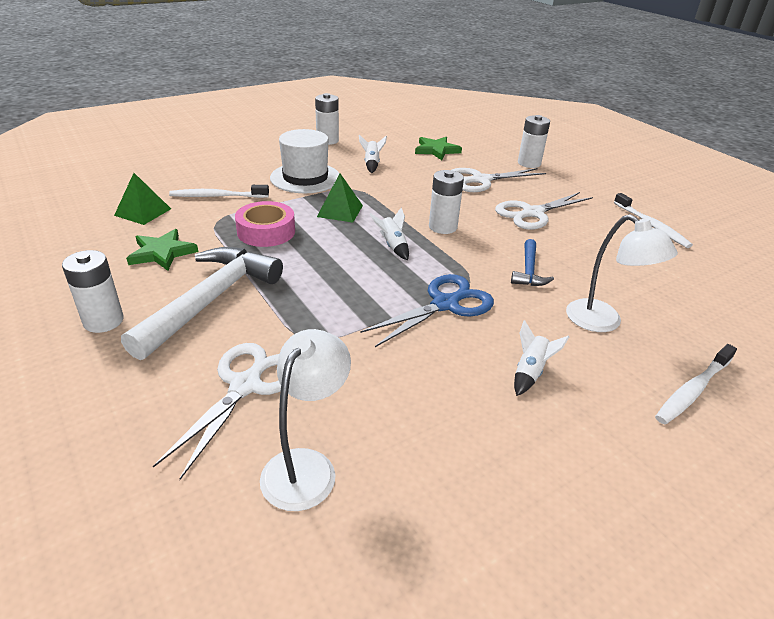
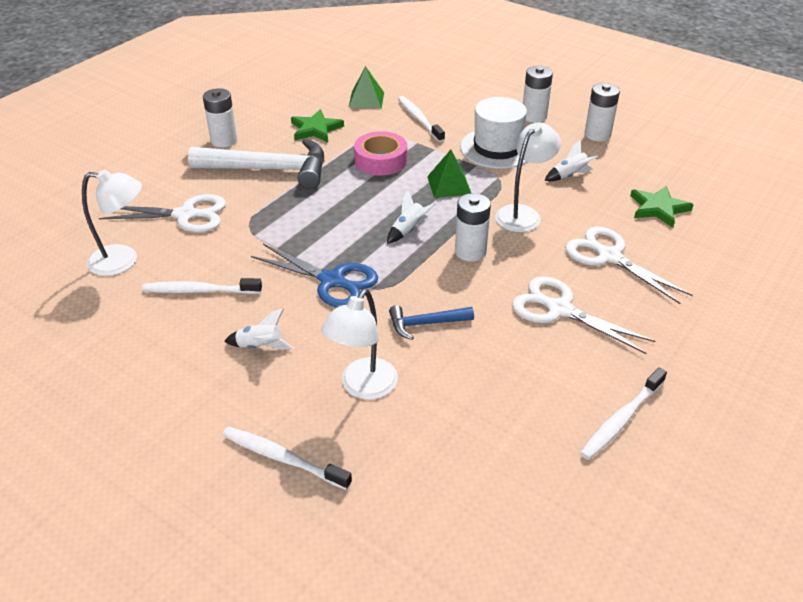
camera: 70 degrees right, 5 degrees up
white battery [518,115,550,168] -> white battery moved to [523,66,553,123]
none -> white toothbrush [142,278,262,294]
none -> white lamp [495,123,561,232]

